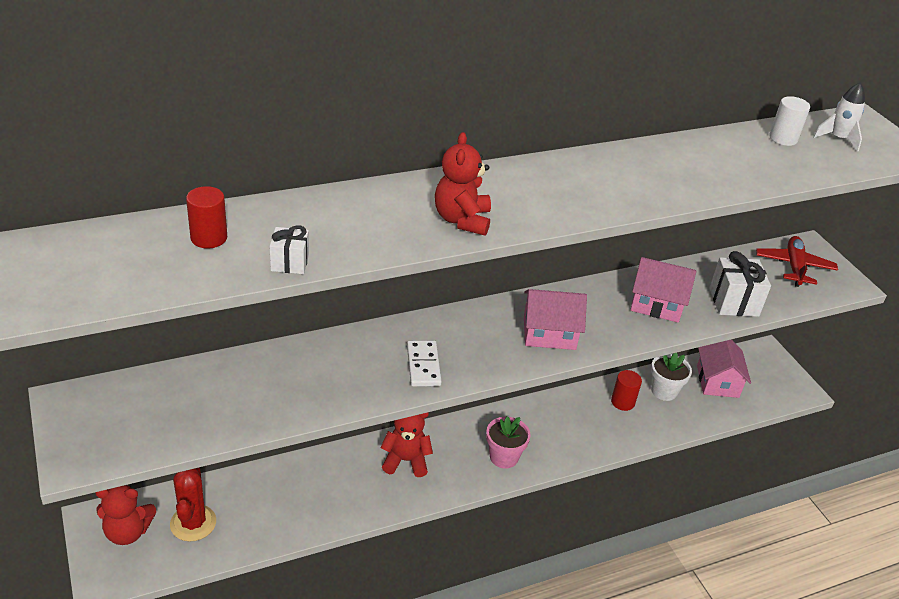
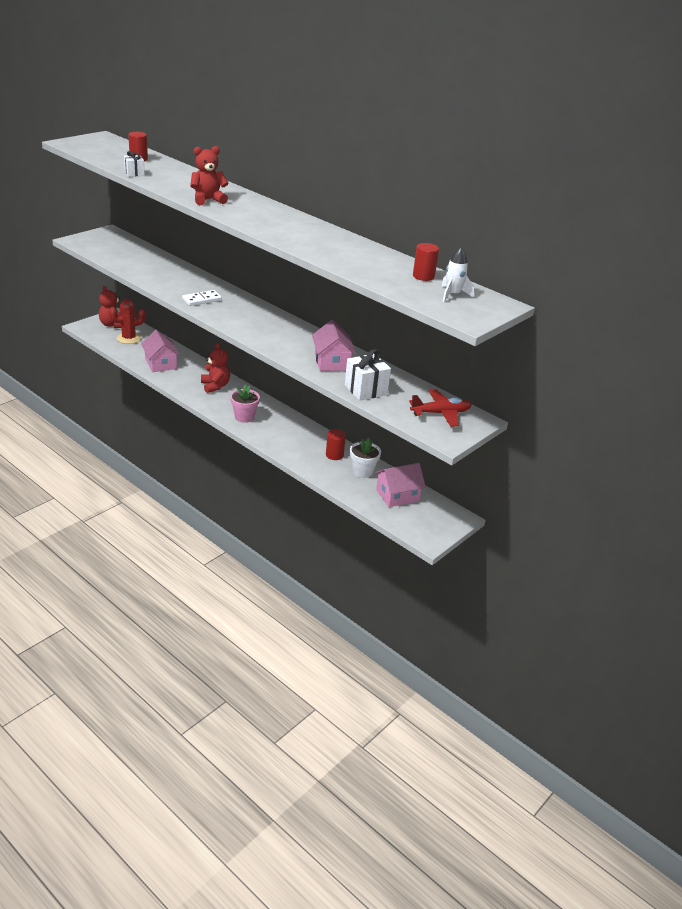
camera: 65 degrees right, 5 degrees down
pink house [524,289,587,350] -> pink house moved to [141,330,180,372]
white cylinder [769,96,810,146] -> red cylinder [413,243,439,281]

